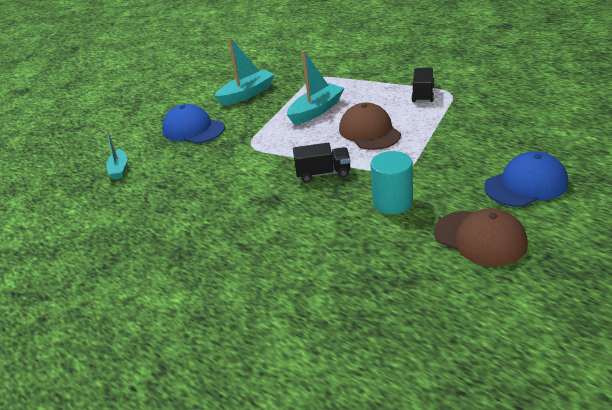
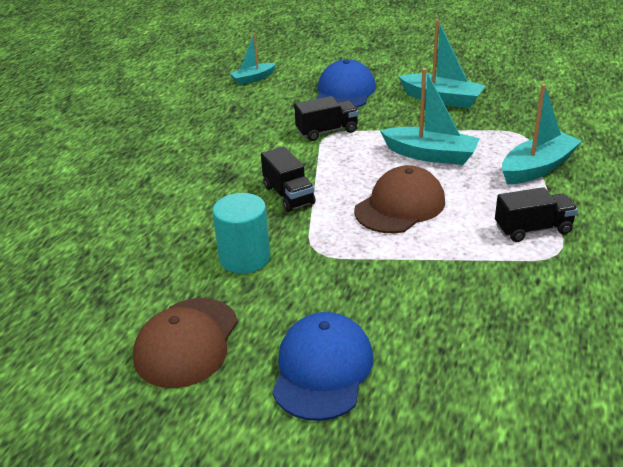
camera: 65 degrees right, 0 degrees up
blue cap [484,151,568,207] -> blue cap turned 120 degrees counterclockwise [272,312,373,421]
none -> black truck [294,96,359,141]
none -> turquoise boat [502,84,582,185]

